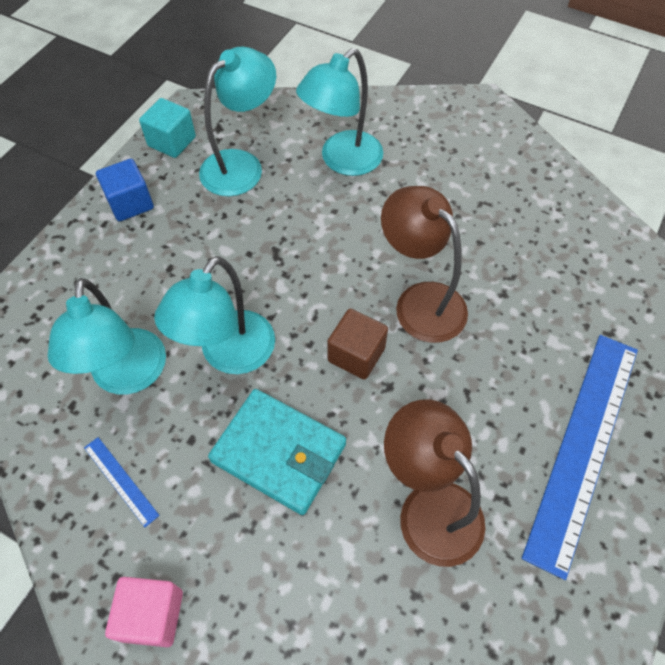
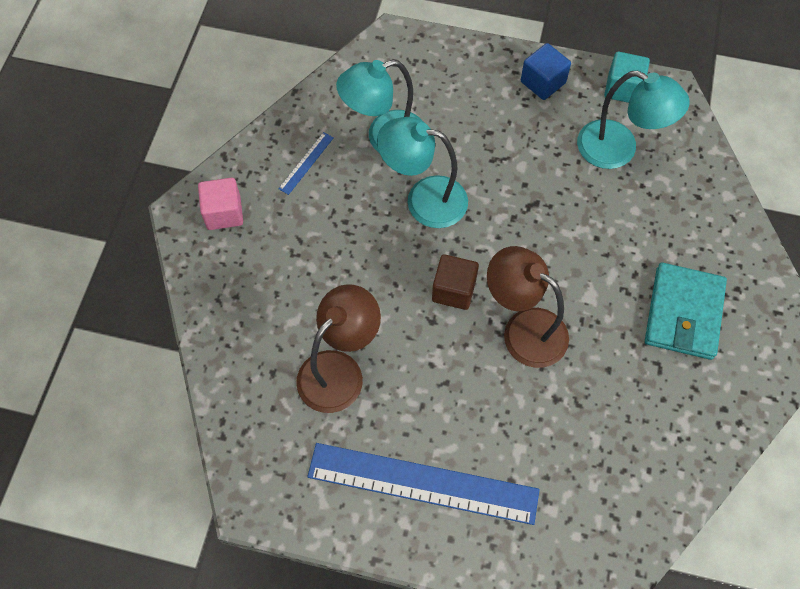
camera: 75 degrees right, 5 degrees up
turquoise wallet [208,389,346,515] -> turquoise wallet moved to [645,263,727,360]
turquoise lamp [296,48,383,176] -> none
brown lamp [381,186,468,343] -> brown lamp turned 90 degrees counterclockwise [487,246,569,368]

